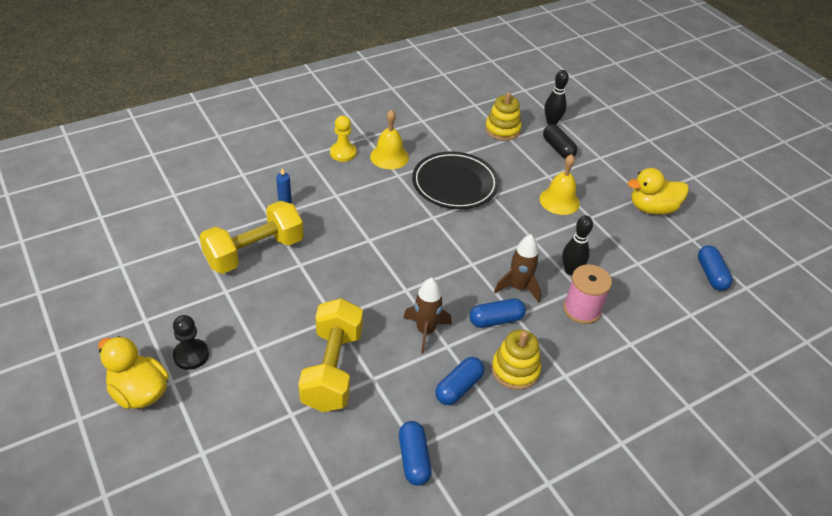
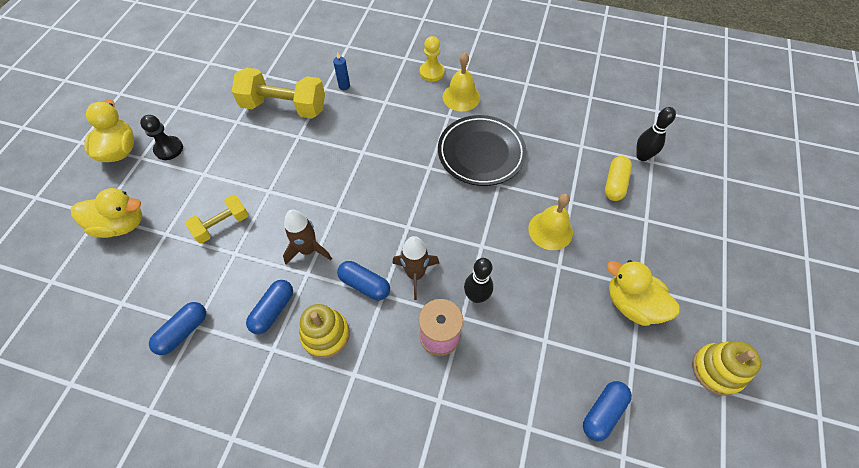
camera: 50 degrees right, 15 degrees up
yellow dumbbell [298,298,363,412] -> yellow dumbbell [185,195,249,243], size x0.58
blue capsule [435,357,484,405] -> blue capsule turned 60 degrees counterclockwise [246,280,293,334]
yellow stacking toy [485,92,522,141] -> yellow stacking toy moved to [692,341,761,396]
black capsule [543,124,577,159] -> yellow capsule [605,156,632,201]
none -> yellow duck [71,188,142,238]

